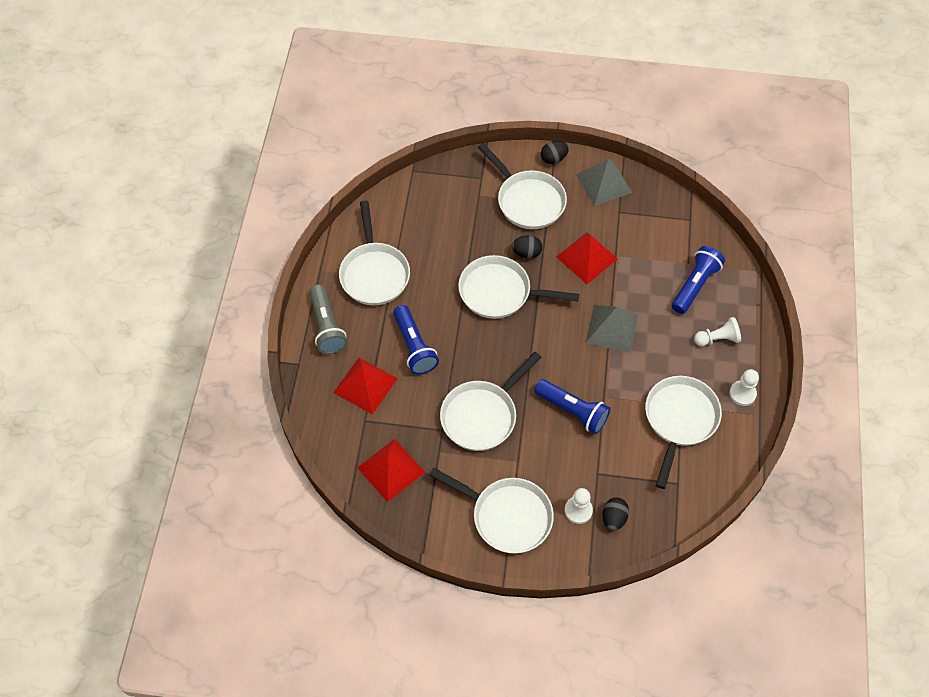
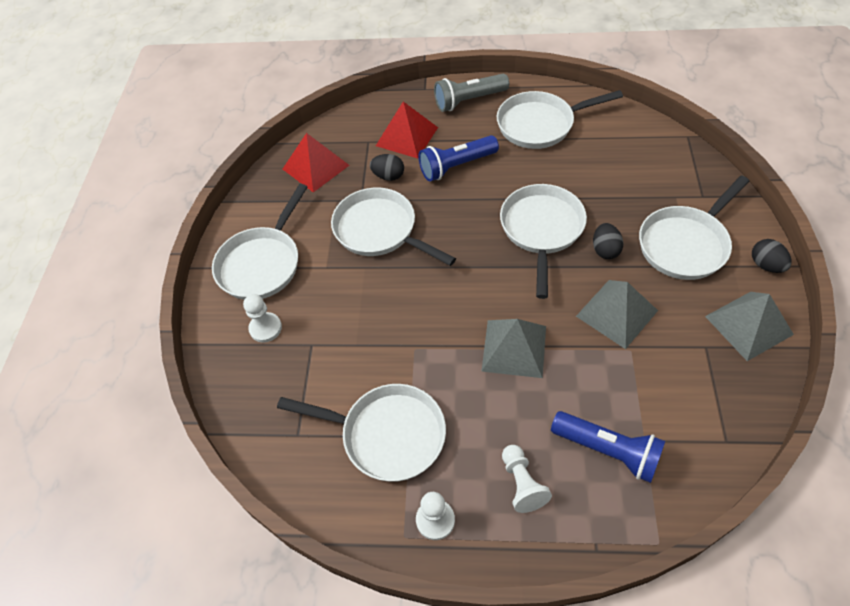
camera: 90 degrees right, 5 degrees down
blue flashlight [534,379,610,434] -> none
red pyramid [556,232,618,284] -> grey pyramid [576,280,658,349]
black egg [602,498,629,531] -> black egg moved to [370,154,404,181]

